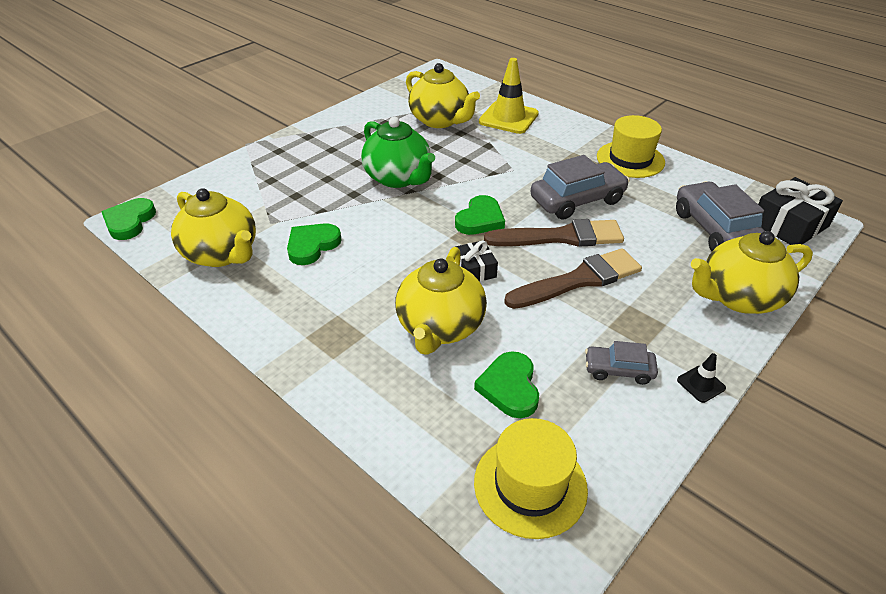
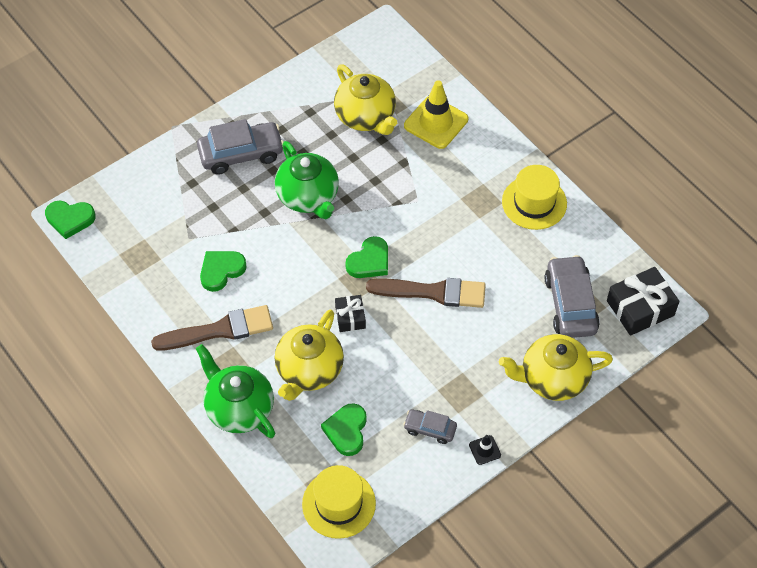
camera: 10 degrees right, 15 degrees up
green heart [102,198,156,240] -> green heart turned 105 degrees counterclockwise [45,201,95,239]
yellow teapot [171,188,256,267] -> none
brown brush [504,248,642,309] -> brown brush moved to [151,305,273,351]
grey car [530,155,630,220] -> grey car moved to [197,119,283,175]
none -> green teapot [196,344,275,438]

